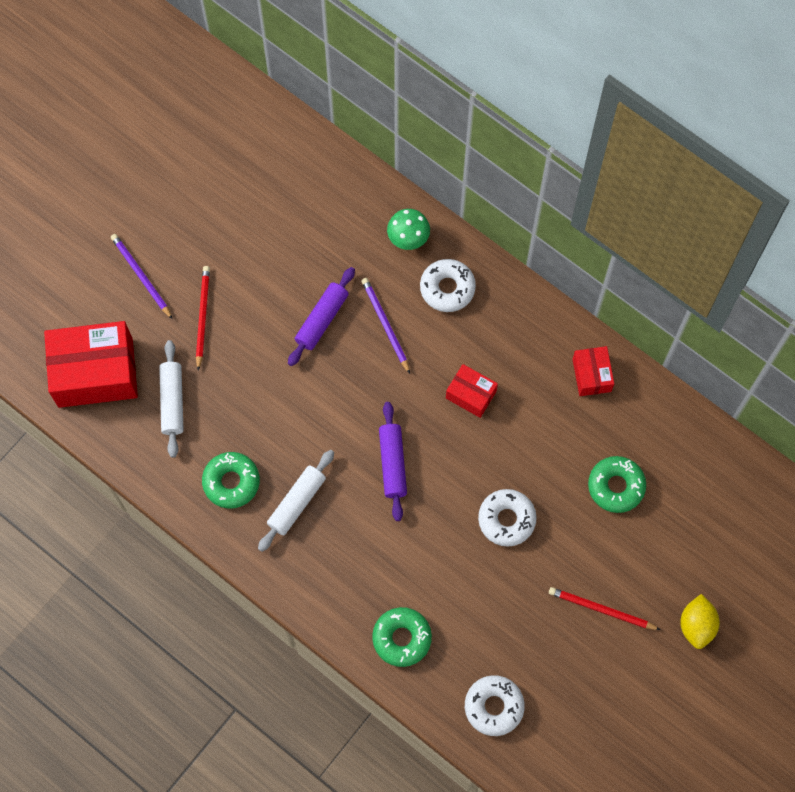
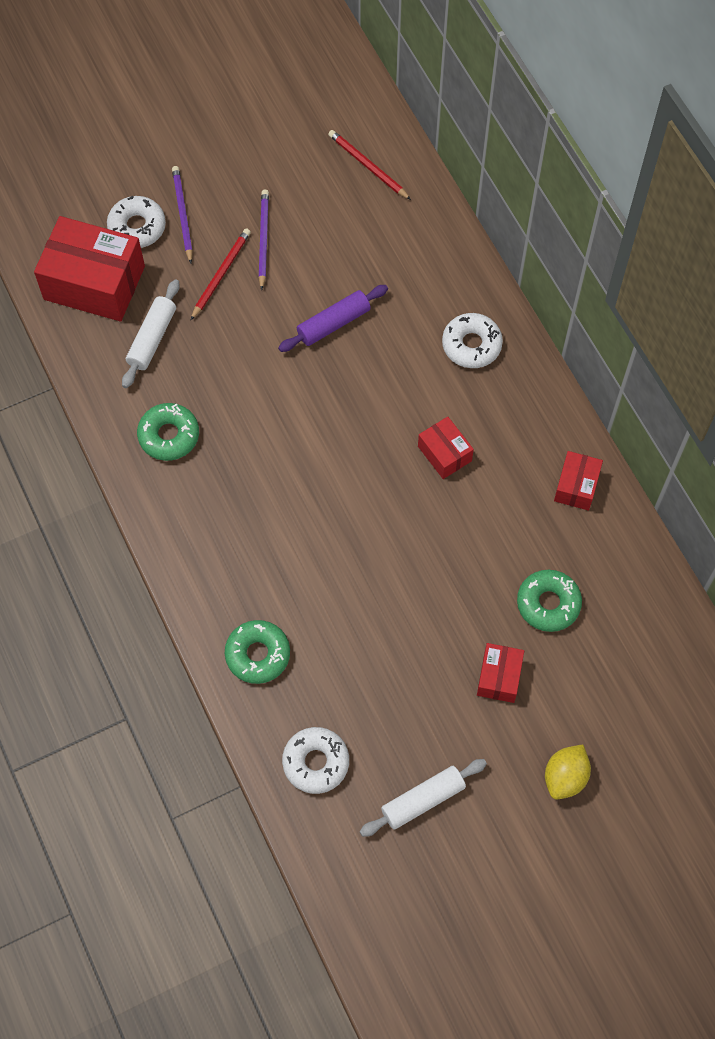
camera: 25 degrees right, 5 degrees down
white rolling pin [258,450,334,552] -> white rolling pin moved to [360,759,487,837]
purple pencil [361,278,410,374] -> purple pencil moved to [258,190,269,290]
purple rolling pin [379,402,407,521] -> none
green mushroom [387,209,430,250] -> none
white donut [478,489,537,547] -> white donut moved to [107,196,166,248]
red pencil [549,587,660,630] -> red pencil moved to [328,130,411,200]
none -> red box [477,643,524,703]

